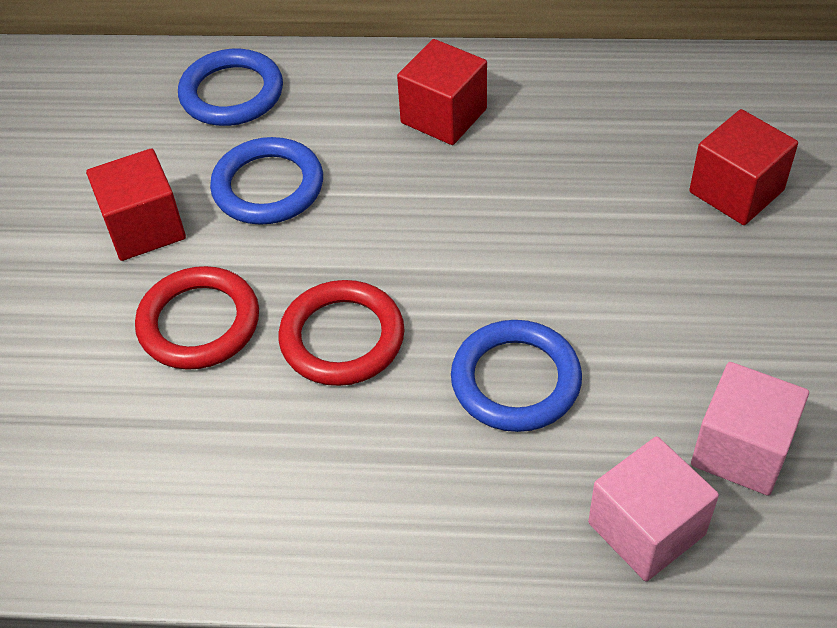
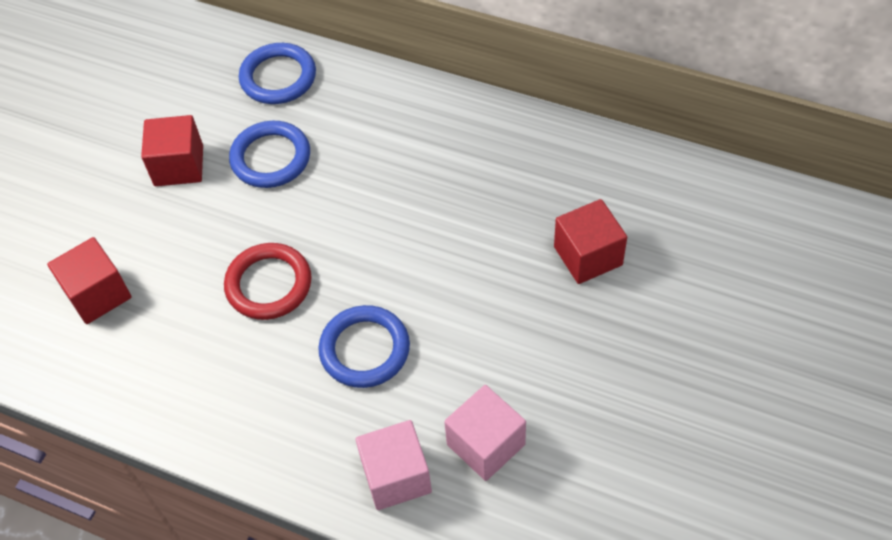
camera: 20 degrees right, 5 degrees up
red ring [135,266,259,370] -> none
red cube [397,39,487,145] -> red cube moved to [47,237,131,324]

